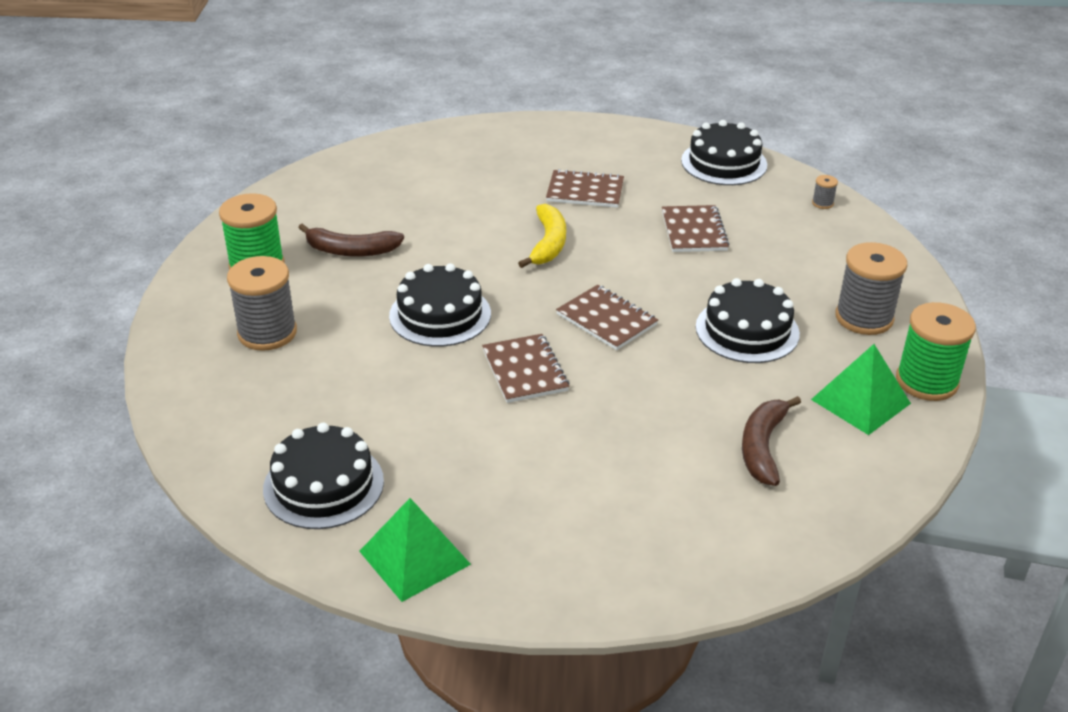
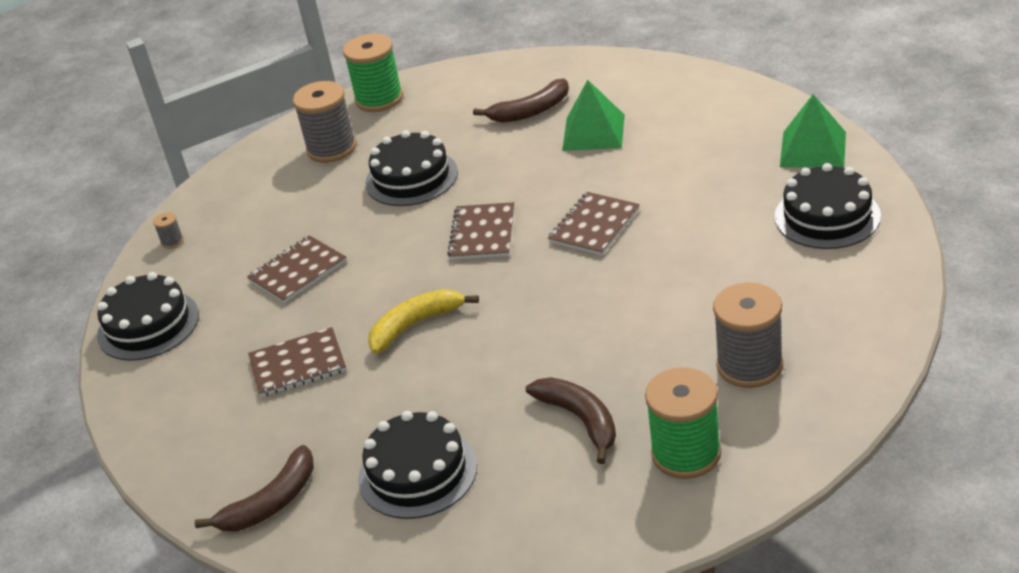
camera: 125 degrees left, 0 degrees up
black cake [389,263,491,347] -> black cake moved to [358,411,477,519]
brown notebook [546,169,624,208] -> brown notebook turned 75 degrees counterclockwise [248,327,346,397]
green pyramid [811,344,911,435] -> green pyramid moved to [562,80,625,151]
none -> brown banana [195,445,314,531]

